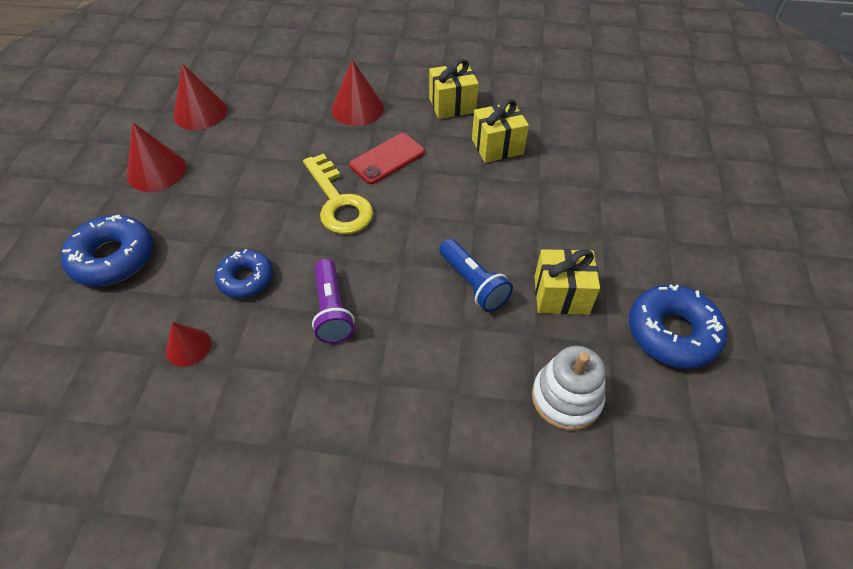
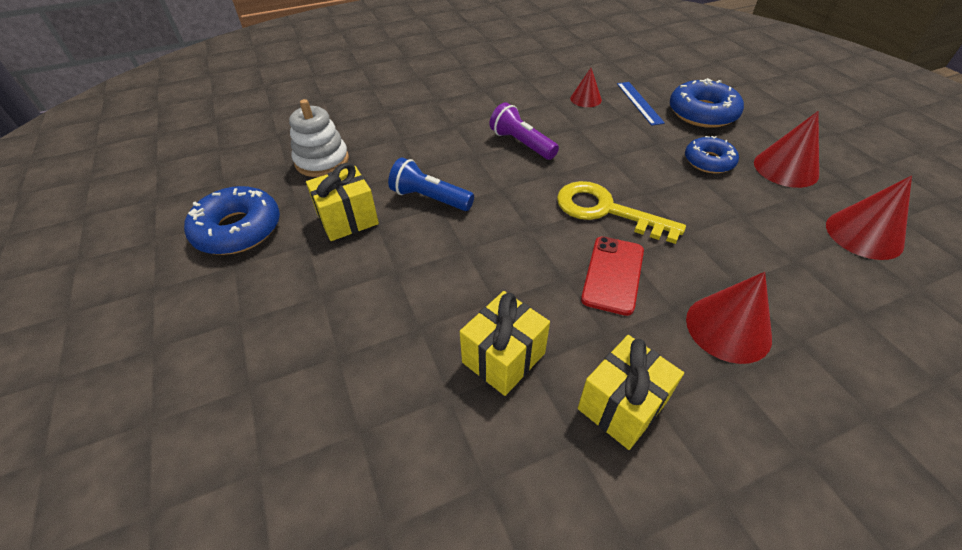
camera: 150 degrees right, 5 degrees down
blue donut [215,249,273,298] -> blue donut moved to [685,136,739,173]
none -> blue ruler [617,82,665,126]

